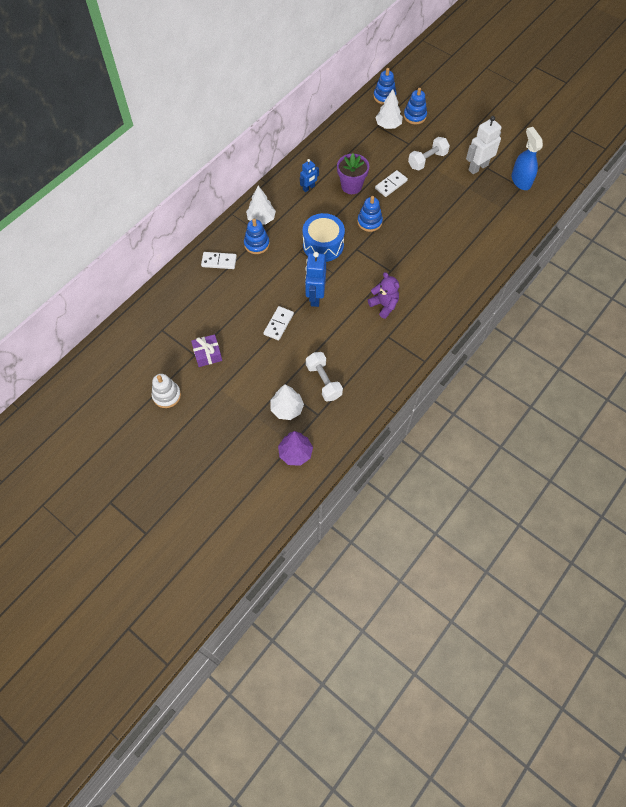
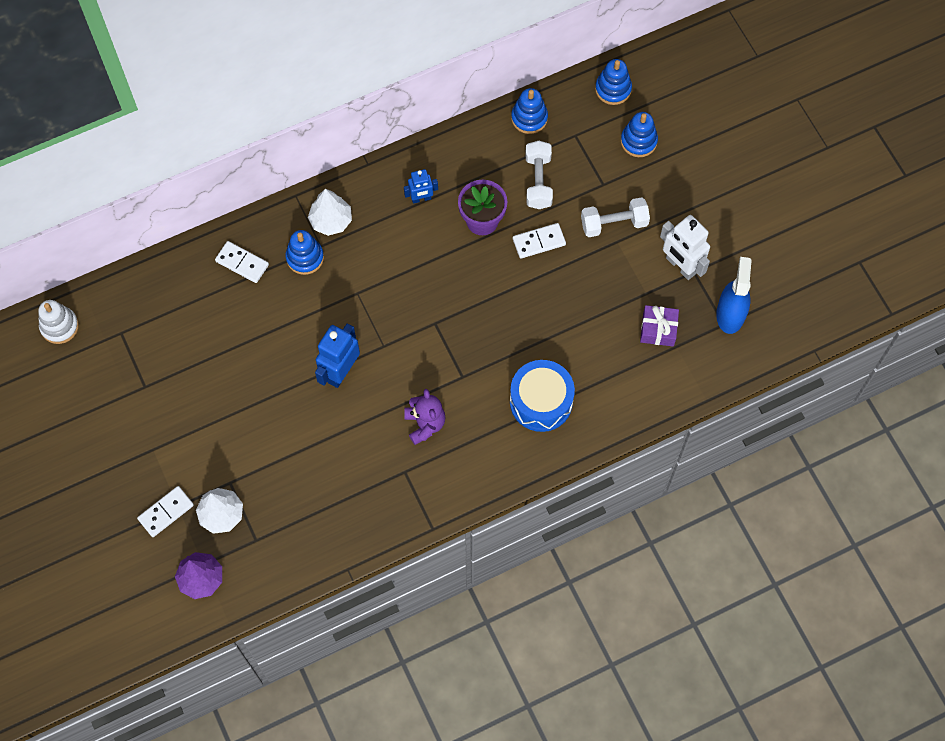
camera: 25 degrees right, 5 degrees up
white stacking toy [152,374,181,408] -> white stacking toy moved to [38,300,79,344]
purple gift [191,334,222,367] -> purple gift moved to [640,305,679,347]
white domino [264,306,294,340] -> white domino moved to [137,486,194,537]
blue drum [303,213,345,262] -> blue drum moved to [510,360,575,432]
white dumbbell [306,352,343,402] -> white dumbbell moved to [526,141,553,209]
blue stacking toy [357,196,383,232] -> blue stacking toy moved to [511,88,548,134]
white tree [375,89,403,129] -> none
white robot [466,116,502,174] -> white robot turned 120 degrees counterclockwise [660,215,710,280]

